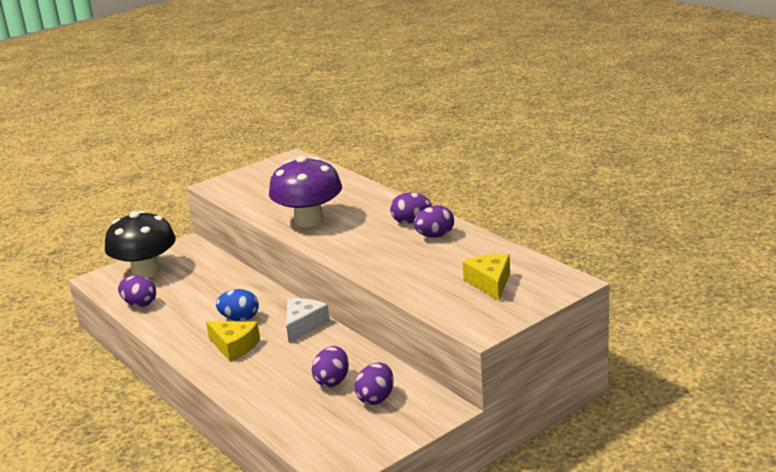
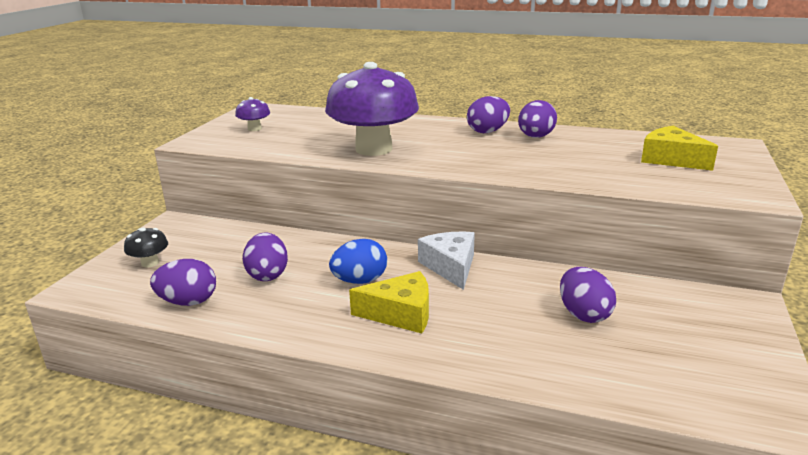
camera: 35 degrees left, 0 degrees up
black mushroom [105,211,176,278] -> black mushroom [124,227,168,268], size x0.41
purple egg [355,362,394,405] -> purple egg moved to [243,233,288,281]
none -> purple mushroom [235,97,270,131]

